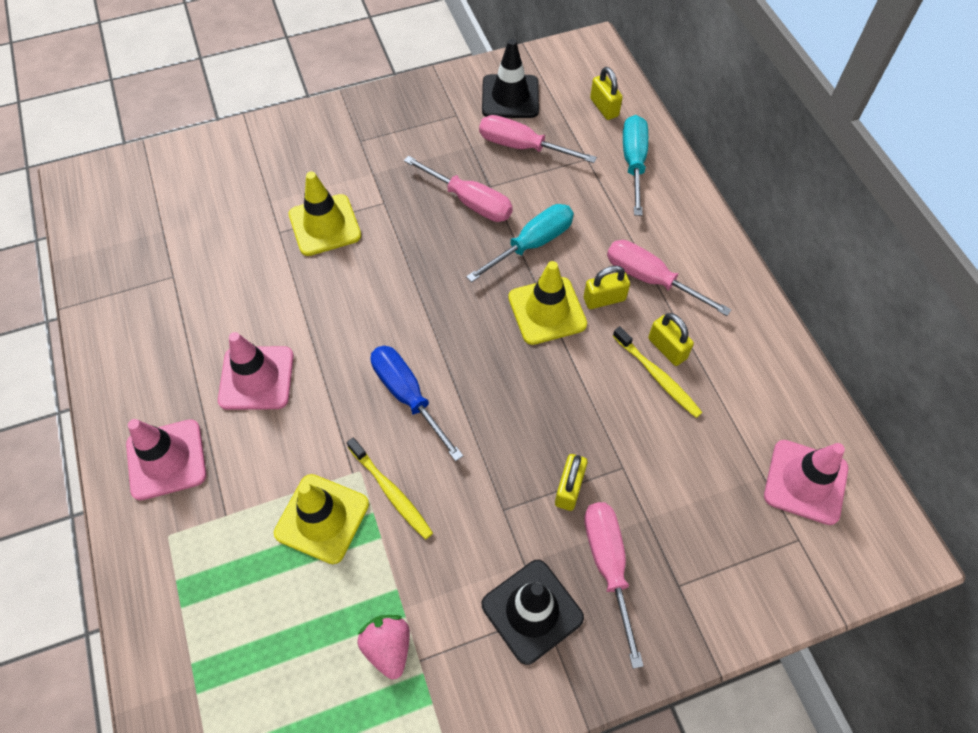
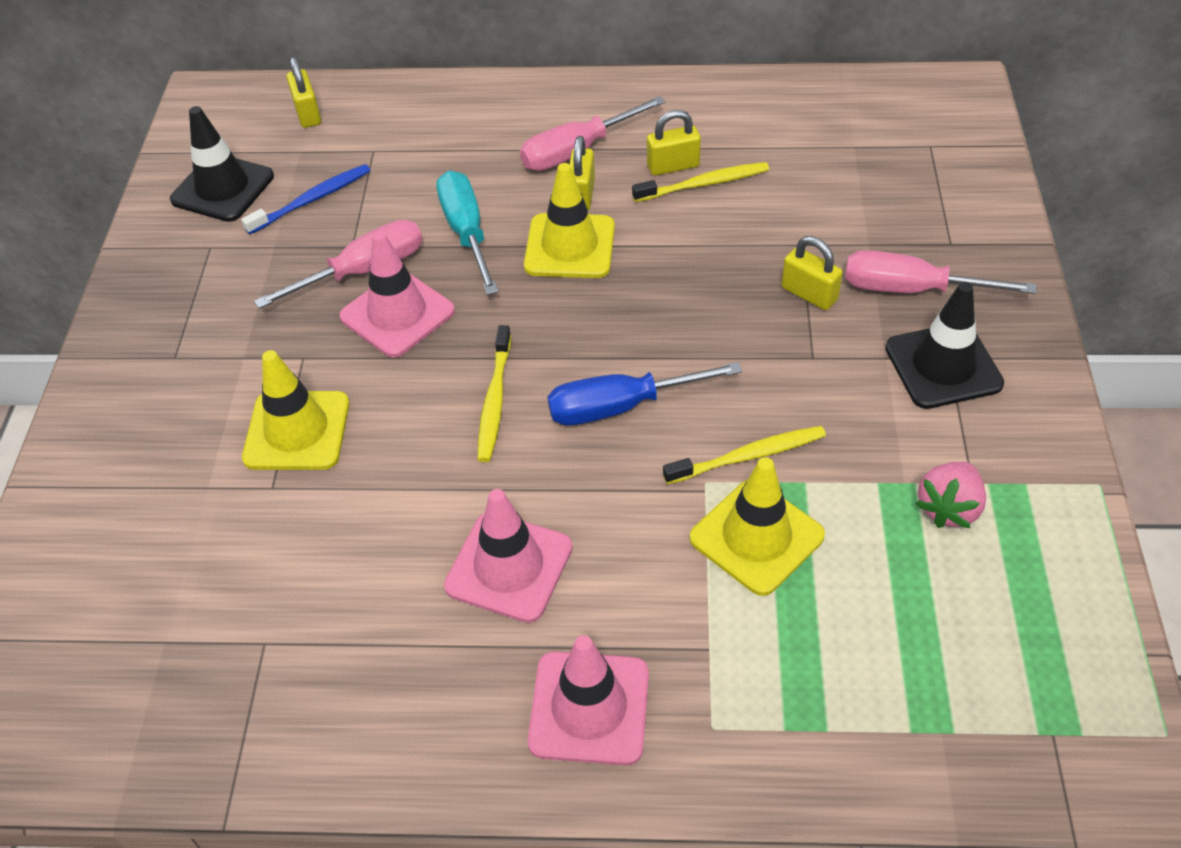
camera: 65 degrees left, 10 degrees down
pink strawberry [357,615,410,680] -> pink strawberry turned 60 degrees counterclockwise [915,462,986,528]
pink screwdriver [479,115,597,163] -> blue toothbrush [241,164,370,234]
yellow padlock [590,67,623,120] -> yellow padlock turned 75 degrees clockwise [286,57,321,128]
turquoise screwdriver [623,115,648,216] -> none
pink traffic cone [764,440,848,525] -> pink traffic cone moved to [339,232,455,357]
none -> yellow toothbrush [477,325,511,462]

